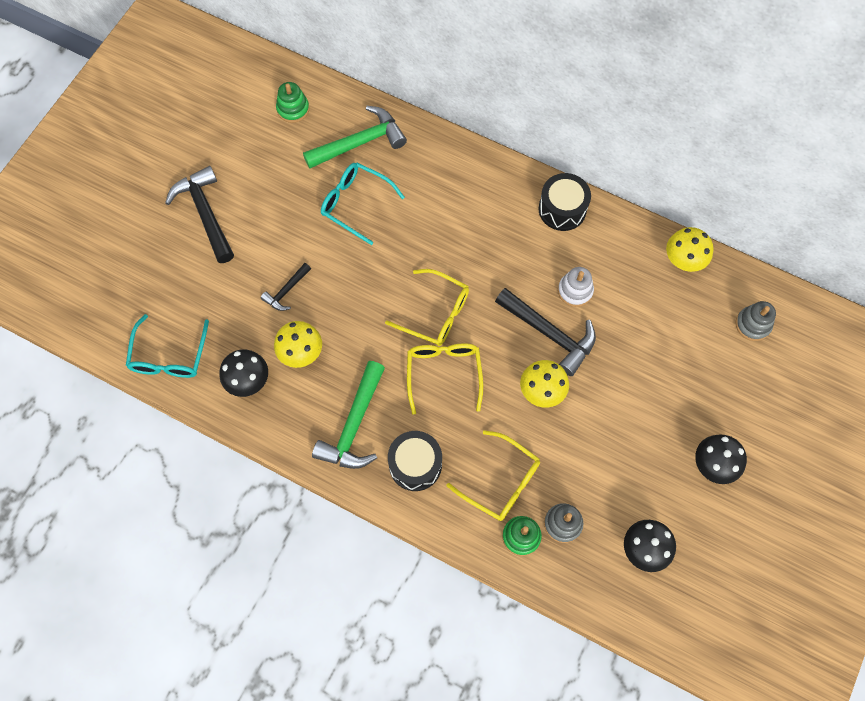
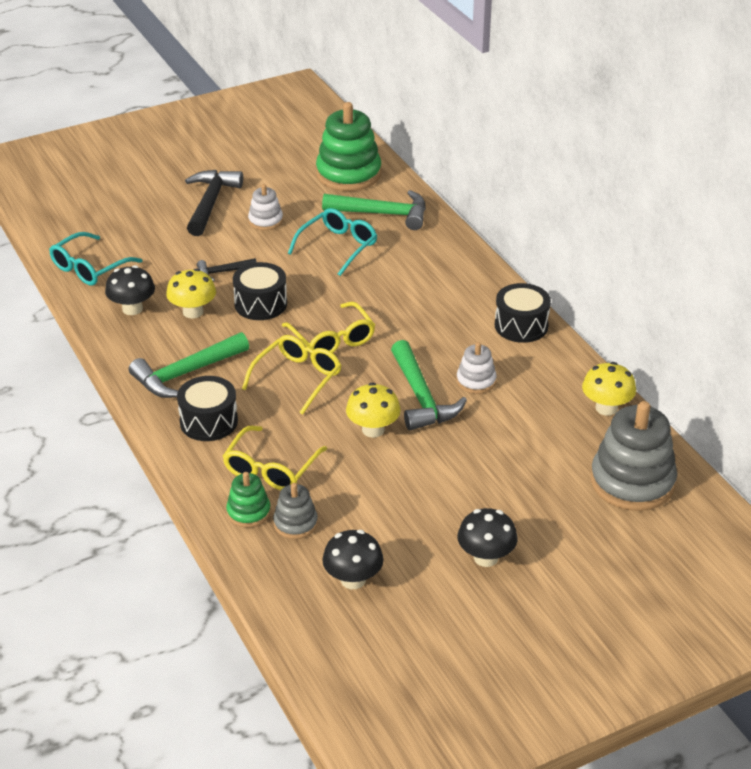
camera: 35 degrees right, 30 degrees down
green stacking toy [276,82,309,123] -> green stacking toy [316,102,381,191], size x1.96
turquoise glasses [321,163,405,245] -> turquoise glasses turned 60 degrees clockwise [288,208,377,276]
yellow glasses [446,430,540,521] -> yellow glasses turned 45 degrees clockwise [223,426,327,490]
black hammer [495,288,596,376] -> green hammer [391,340,467,430]
grey stacking toy [735,301,776,341] -> grey stacking toy [591,401,677,511], size x1.96
none -> black drum [233,262,287,320]
none -> white stacking toy [248,184,283,230]

